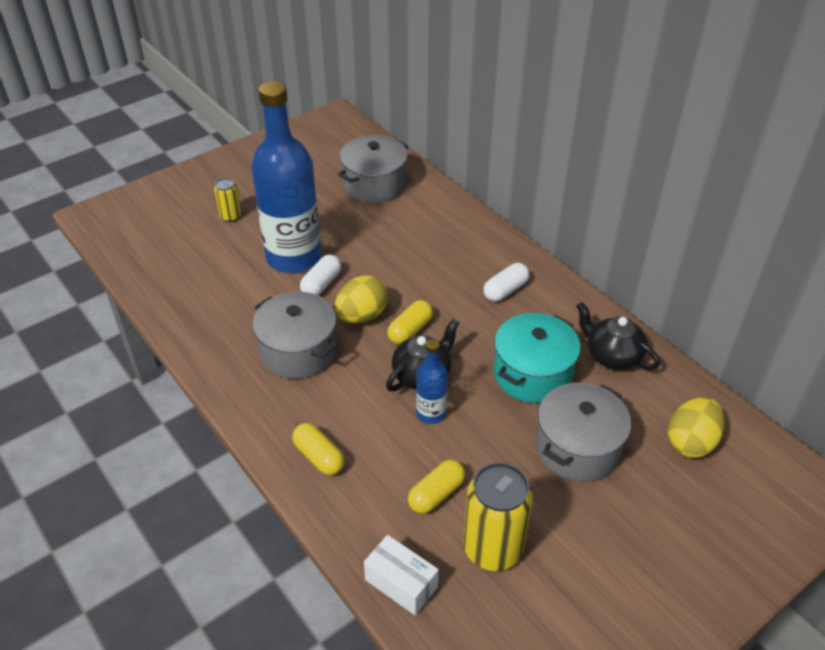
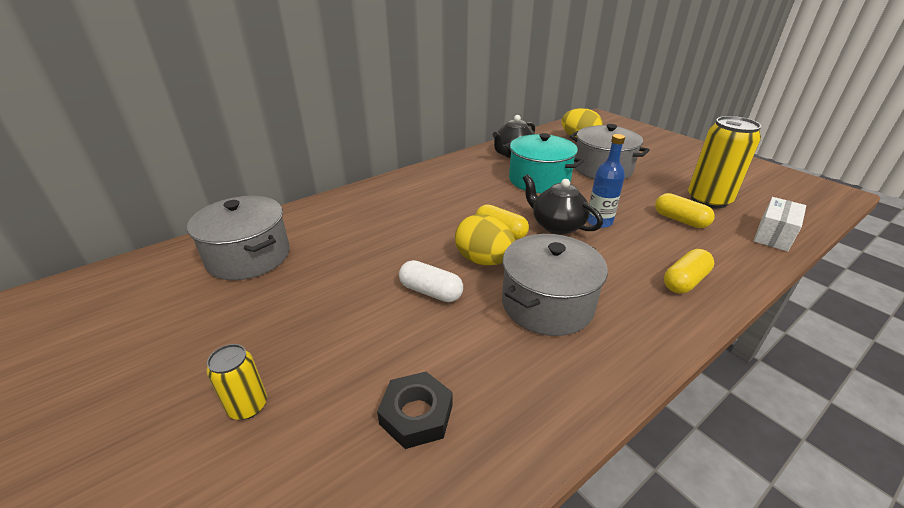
camera: 90 degrees left, 10 degrees down
blue bottle [251,81,322,273] -> none
white capsule [484,263,529,302] -> none
none -> black nut [377,372,453,449]

